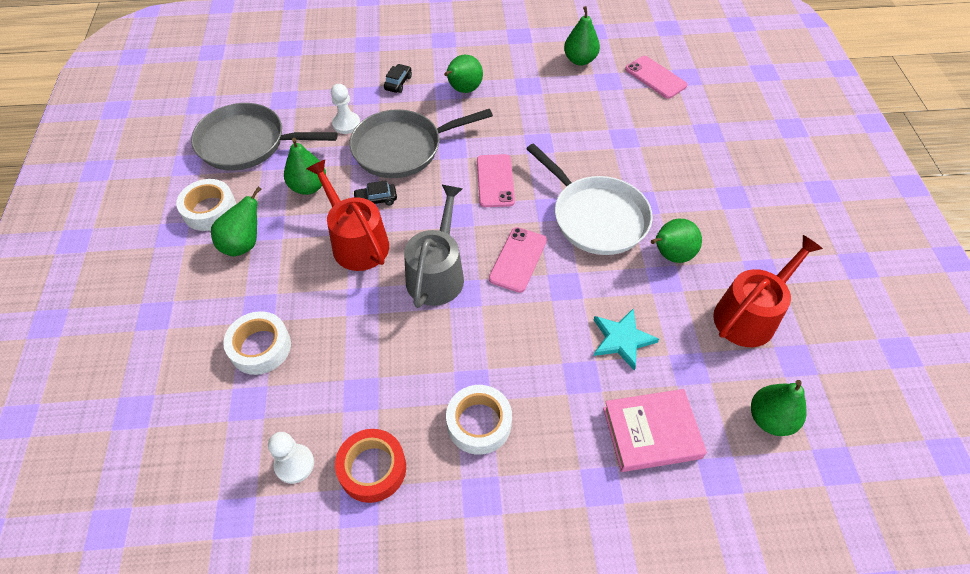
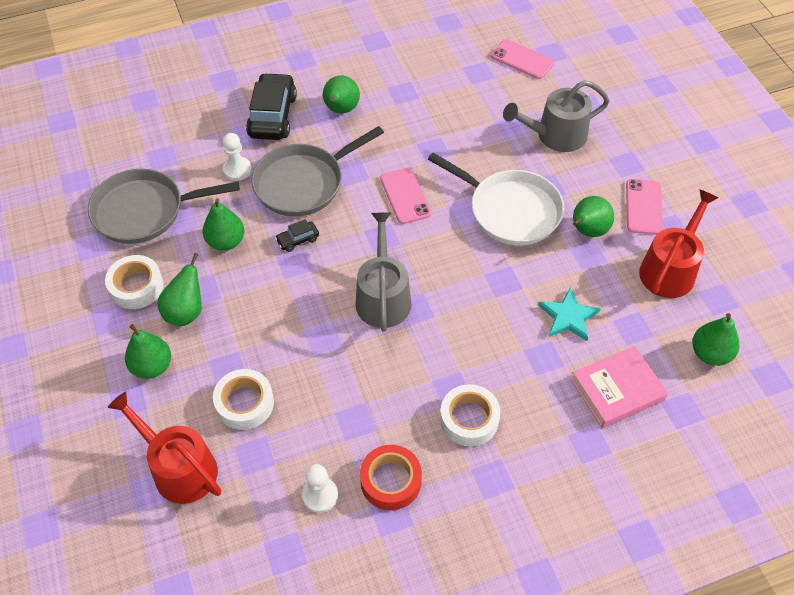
camera: 15 degrees left, 0 degrees up
red watering can [307,160,389,271] -> red watering can moved to [108,392,221,504]
black car [384,64,412,93] -> black car [246,73,297,140], size x2.16
pink phone [489,227,547,293] -> pink phone moved to [626,179,663,235]
green pear [564,6,600,66] -> green pear moved to [125,324,171,379]
none -> grey watering can [503,80,610,152]

